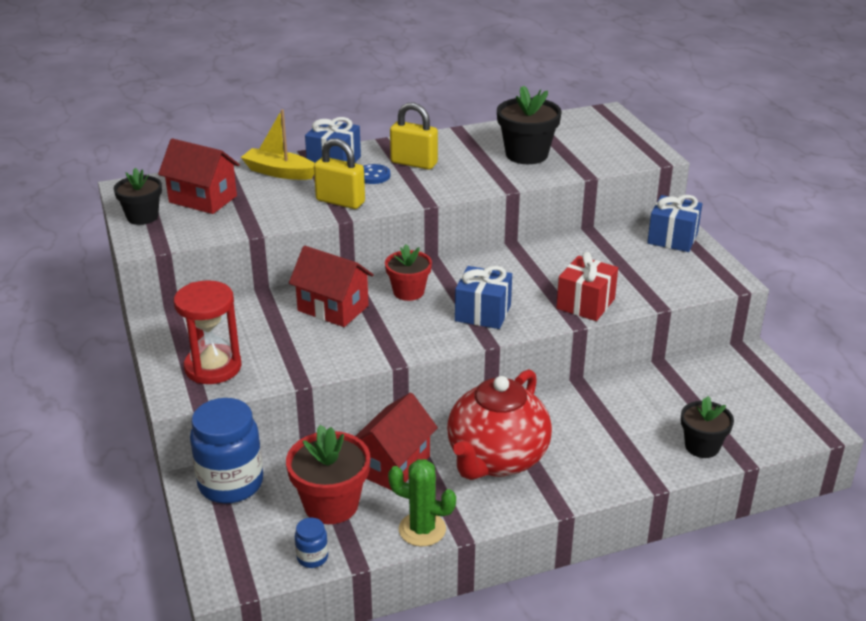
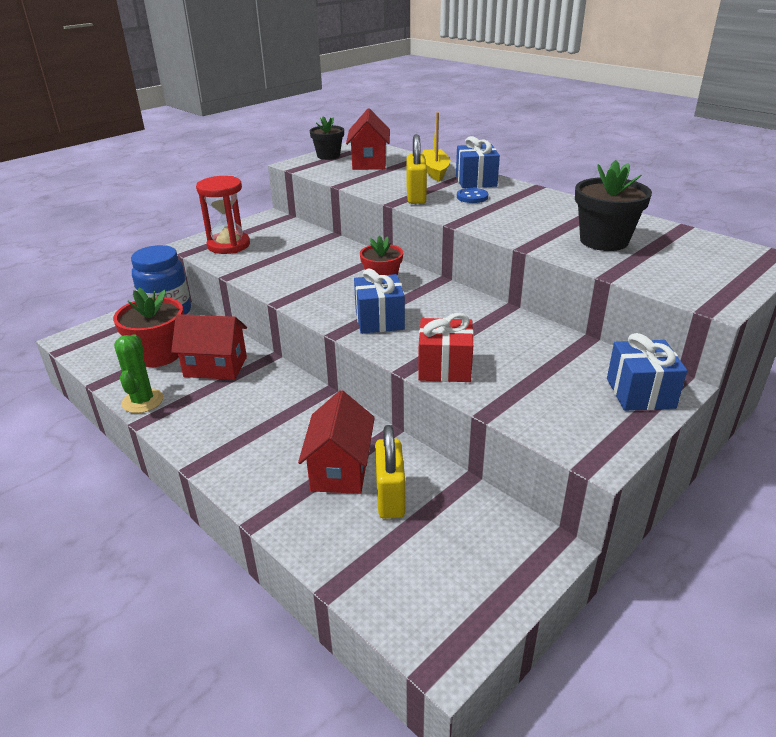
camera: 65 degrees right, 0 degrees up
red house [289,246,374,327] -> red house moved to [298,390,375,494]
blue jar [295,518,328,568] -> none
yellow padlock [390,103,438,170] -> yellow padlock moved to [375,425,405,519]
red teapot [447,369,552,480] -> none
black flower pot [681,396,734,458] -> none

